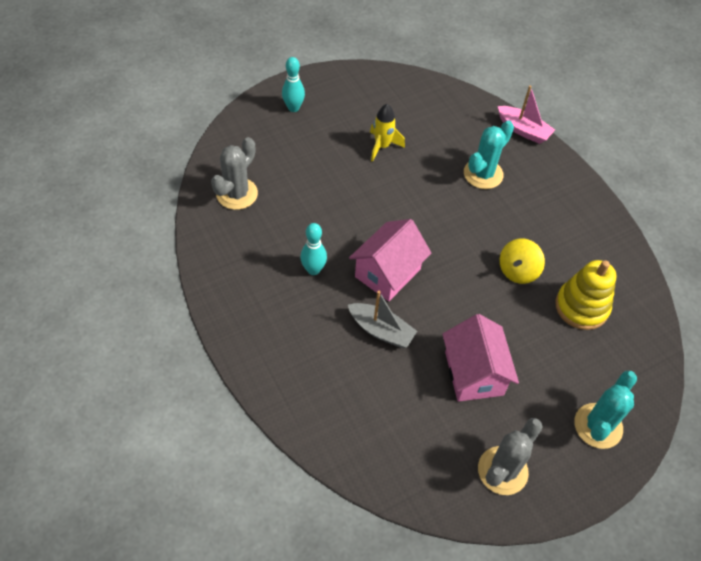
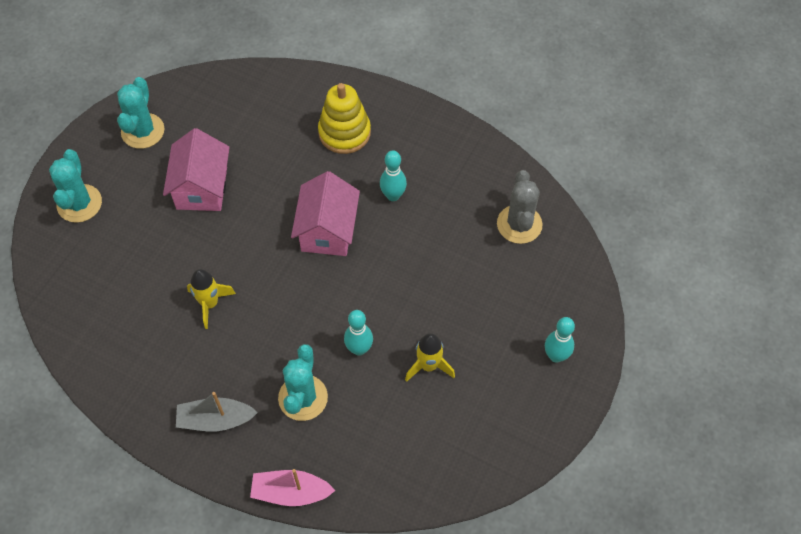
camera: 150 degrees right, 5 degrees up
grey boat [348,291,417,348] -> grey boat moved to [176,392,258,431]
pink house [442,314,519,402] -> pink house turned 45 degrees clockwise [163,128,230,211]
grey cactus [478,418,543,495] -> turquoise cactus [117,77,165,149]
yellow spinning top [500,238,545,284] -> yellow rocket [187,269,236,329]
yellow stacking toy [555,260,616,330] -> yellow stacking toy moved to [318,83,371,154]
none -> turquoise bowling pin [344,310,373,356]

